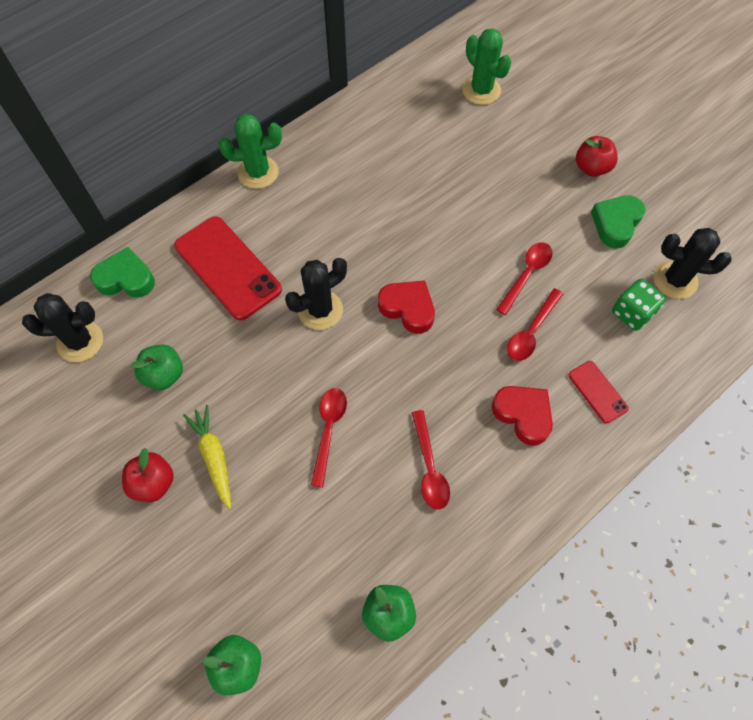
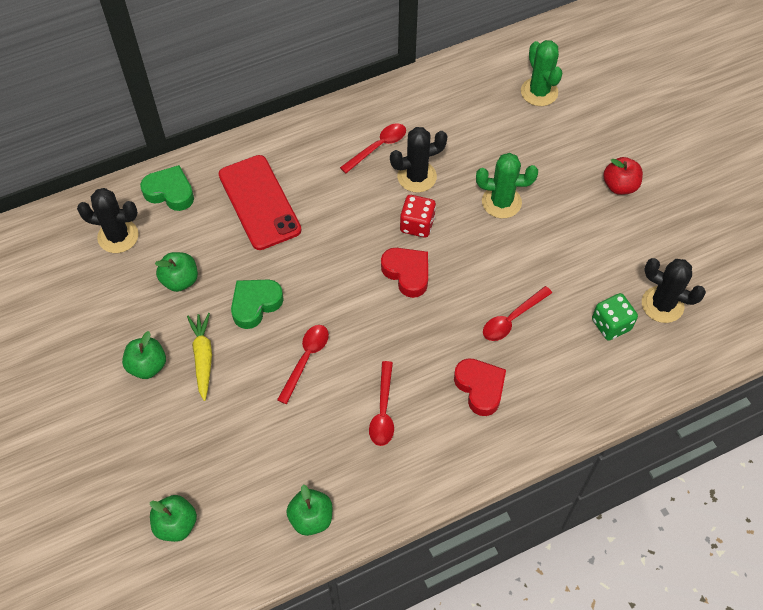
camera: 15 degrees right, 5 degrees down
red apple [122,448,174,502] -> green apple [122,331,166,379]
green cactus [219,114,282,189] -> green cactus moved to [476,153,538,218]
black cactus [285,258,347,330] -> black cactus moved to [390,127,448,193]
red spoon [496,242,553,315] -> red spoon moved to [340,123,406,173]
red phone [568,361,629,423] -> none
green heart [591,195,646,248] -> green heart moved to [231,279,284,329]
none -> red dice [400,195,436,238]

